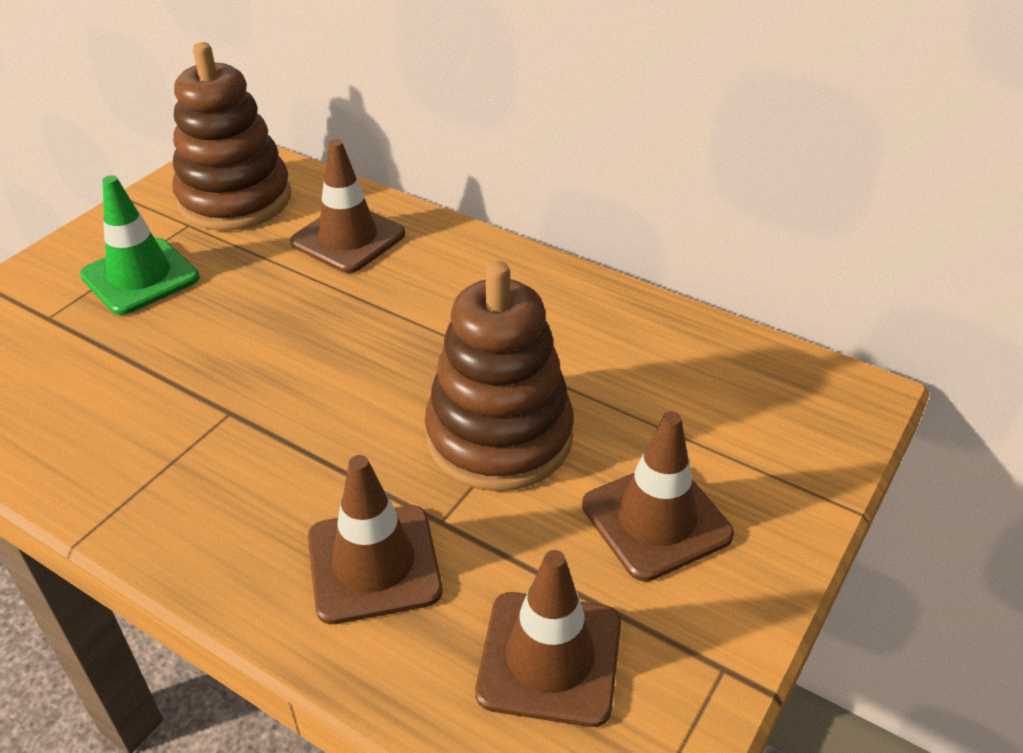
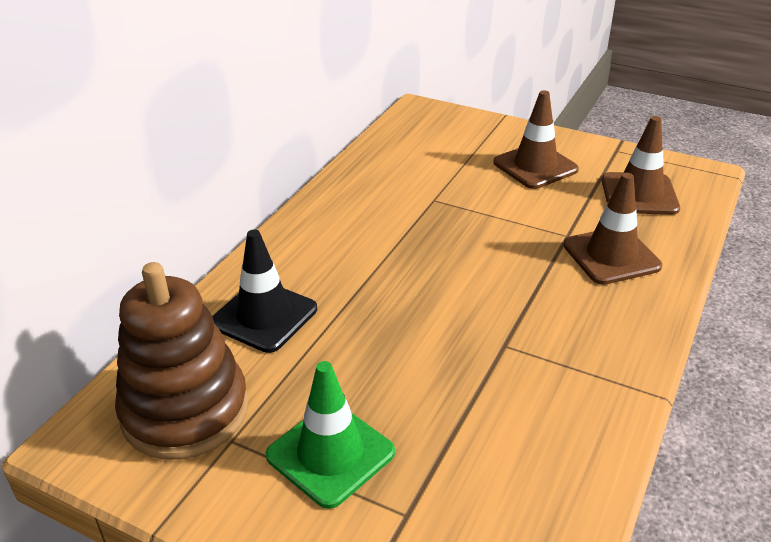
camera: 95 degrees left, 5 degrees down
brown traffic cone [290,139,405,273] -> black traffic cone [212,229,317,353]
brown stacking toy [425,261,574,491] -> none

